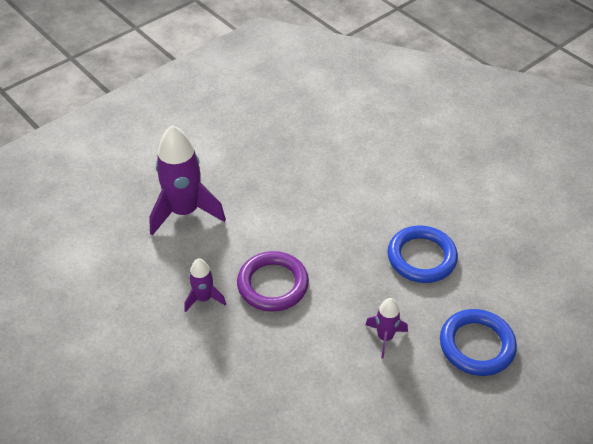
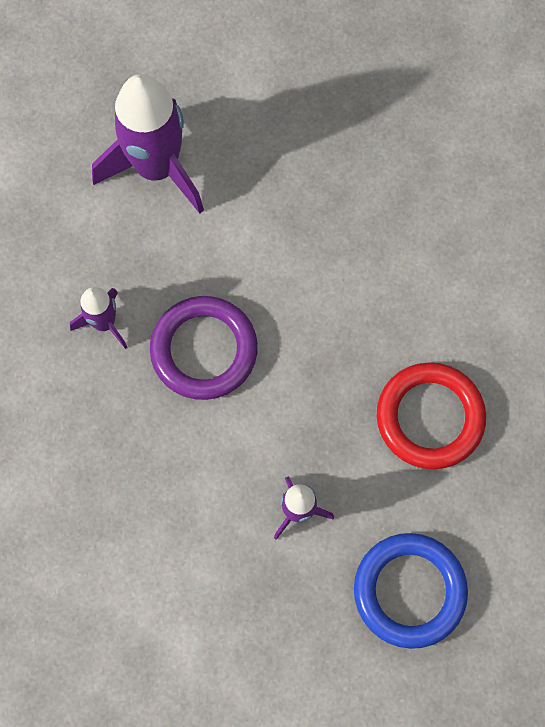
camera: 30 degrees right, 25 degrees up
blue ring [387,225,458,283] -> red ring [377,362,486,469]

